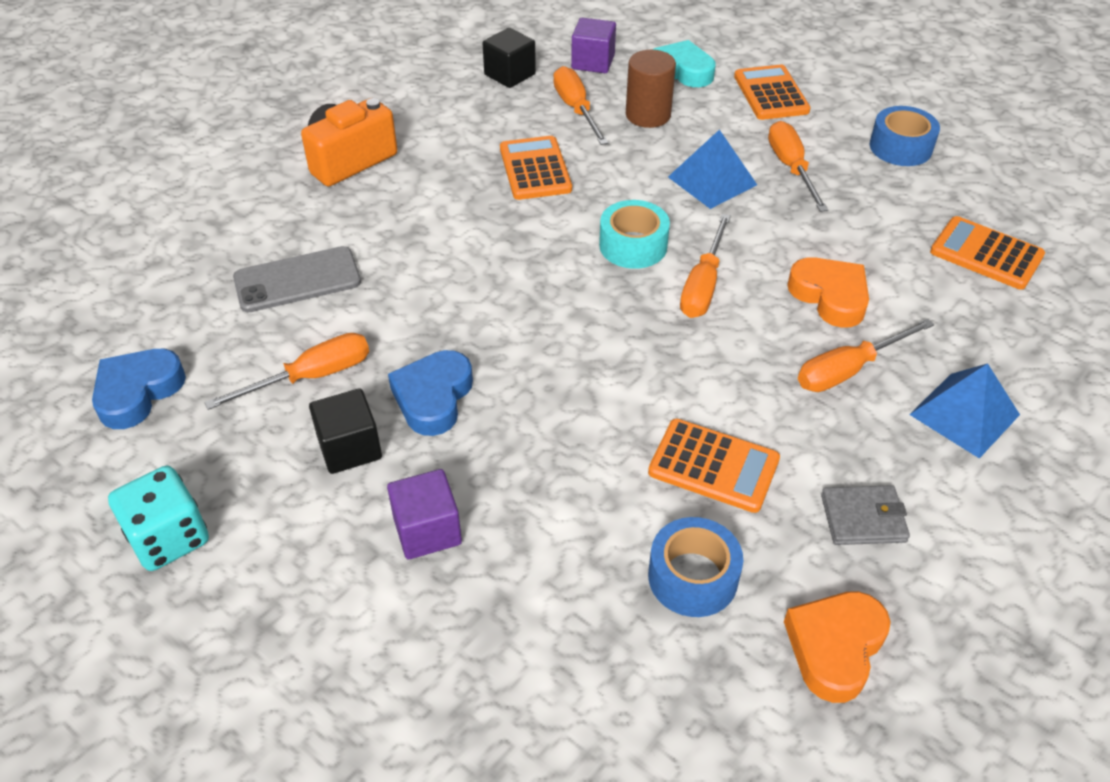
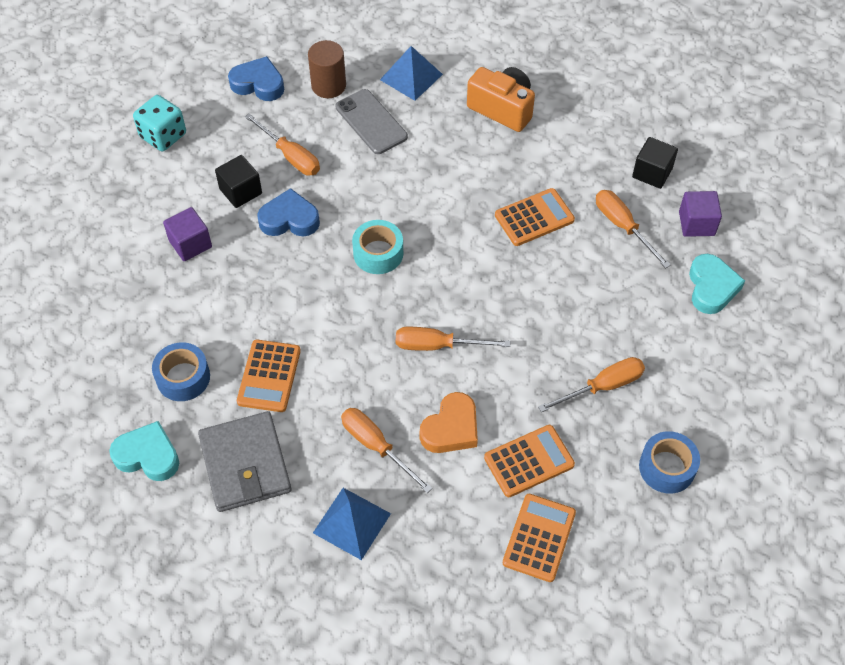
camera: 75 degrees right, 10 degrees up
orange screwdriver [553,66,608,145] -> orange screwdriver turned 90 degrees counterclockwise [596,190,671,268]
turquoise tape [599,200,670,269] -> turquoise tape moved to [352,220,403,274]
brown cylinder [626,50,676,128] -> brown cylinder moved to [308,40,346,98]
blue pyramid [668,129,757,209] -> blue pyramid moved to [380,46,443,101]
orange calculator [734,64,811,120] -> orange calculator moved to [484,425,575,497]
orange heart [784,591,891,703] -> turquoise heart [109,421,179,481]
grey wallet [821,485,910,545] -> grey wallet [198,411,292,512], size x1.84

